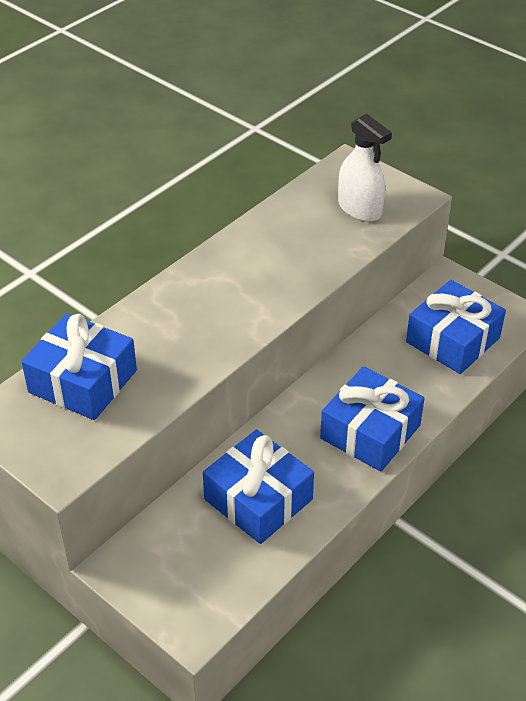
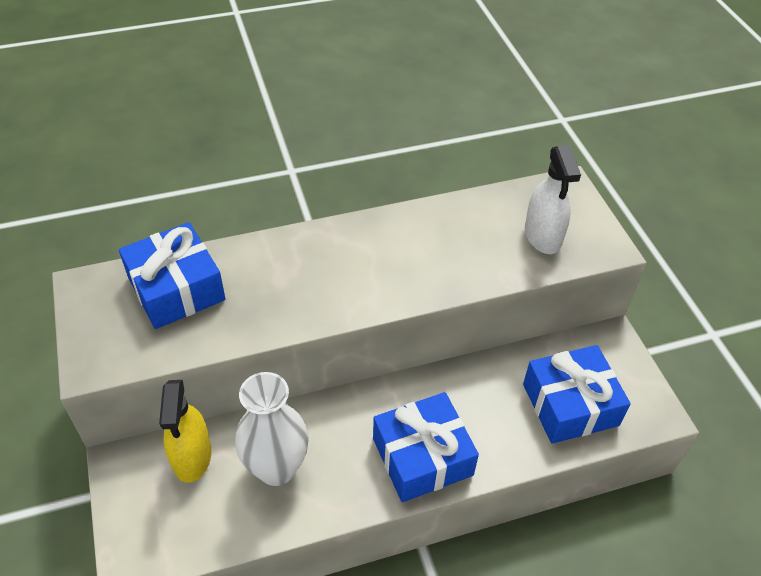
camera: 30 degrees right, 5 degrees up
blue gift [203,430,314,544] -> white vase [235,372,309,486]
none -> yellow spray bottle [159,380,211,483]

